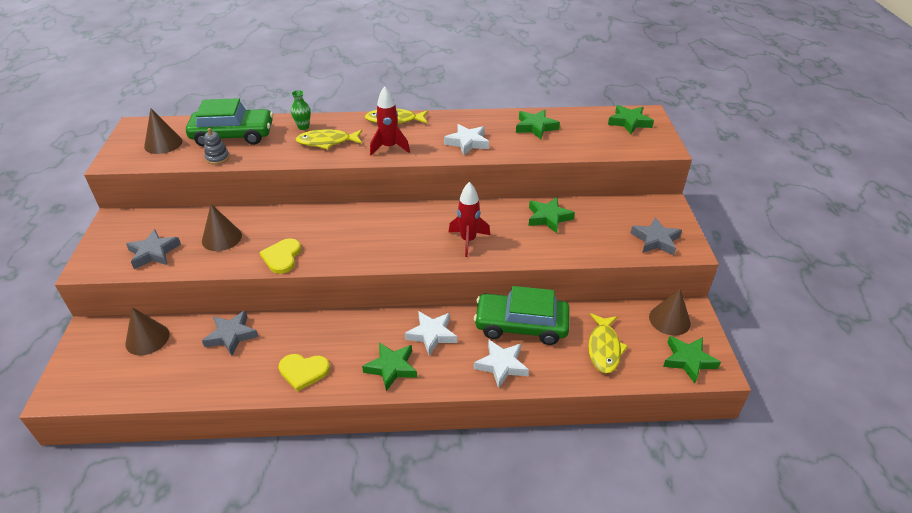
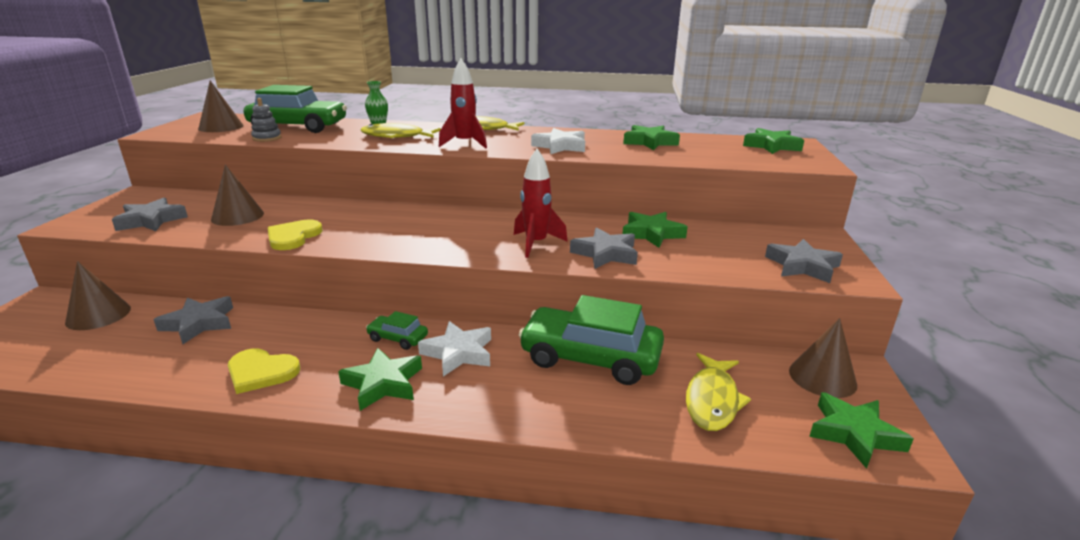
camera: 10 degrees right, 15 degrees down
white star [474,339,529,389] -> none
none -> green car [366,311,428,350]
none -> grey star [570,227,638,269]

